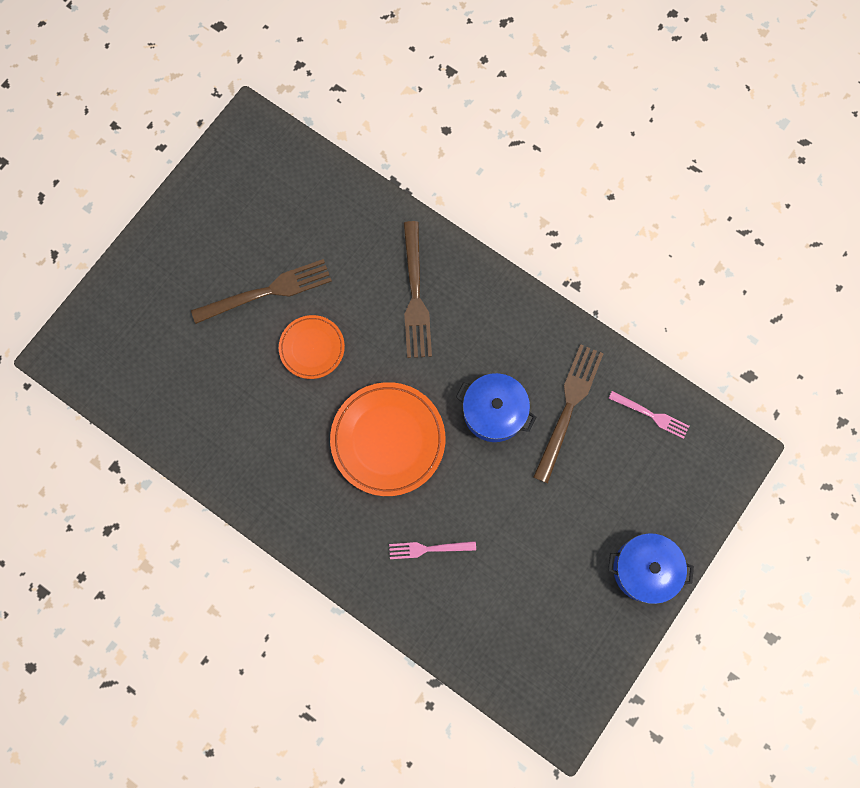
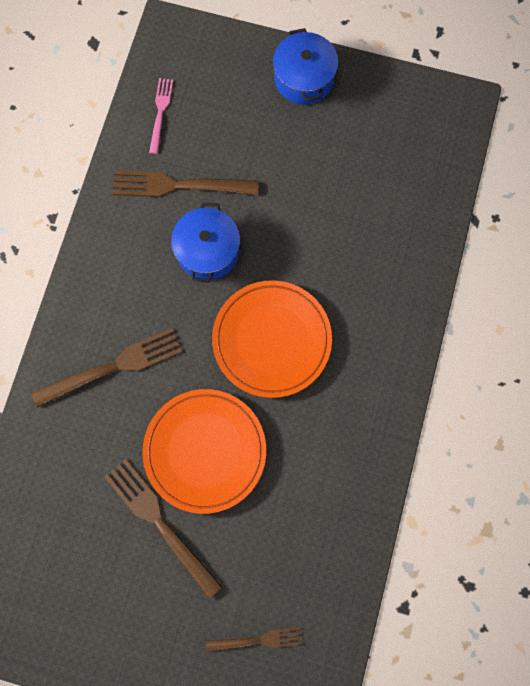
camera: 110 degrees left, 0 degrees up
orange plate [279,315,345,379] -> orange plate [142,389,266,514], size x1.71
pink fork [389,541,476,559] -> none
none -> brown fork [206,627,302,652]

